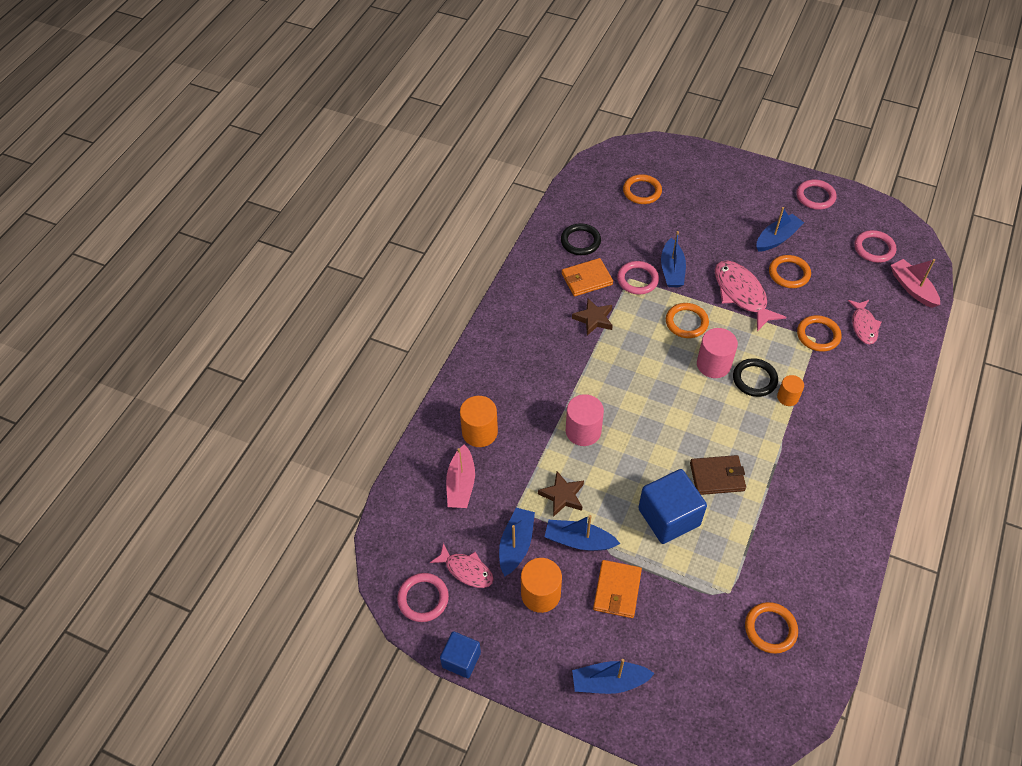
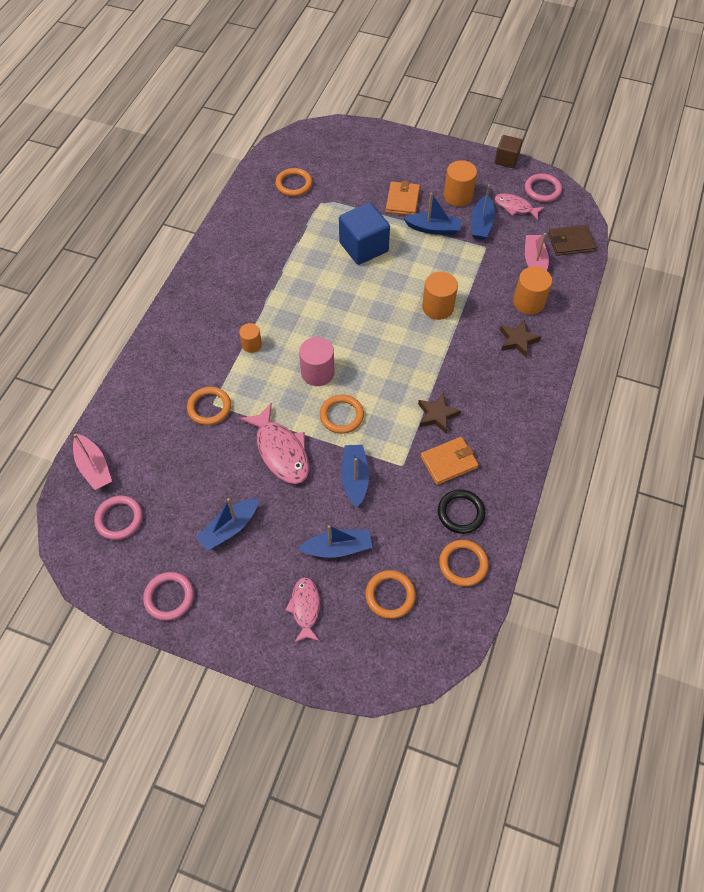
camera: 175 degrees right, 5 degrees up
blue cube [440,631,481,678] -> brown cube [495,135,522,168]
brown star [538,471,584,517] -> brown star moved to [500,320,541,357]
pink cylinder [566,394,604,446] -> orange cylinder [422,271,458,320]
blue boat [572,659,655,694] -> blue boat moved to [298,525,372,558]
pink ring [617,261,659,295] -> none
brown wallet [690,455,746,495] -> brown wallet moved to [548,225,596,256]
black ring [733,358,778,397] -> none
orange ring [769,255,811,288] -> orange ring moved to [439,540,489,587]
pink fish [848,300,882,344] -> pink fish moved to [285,577,320,643]

